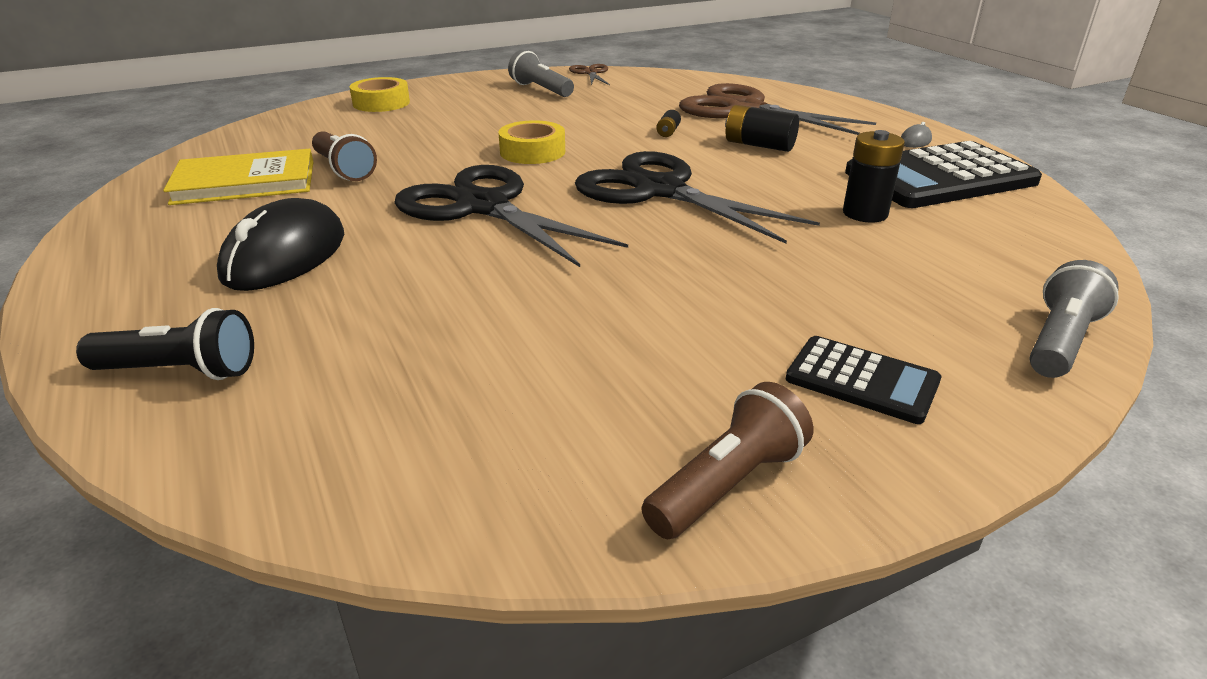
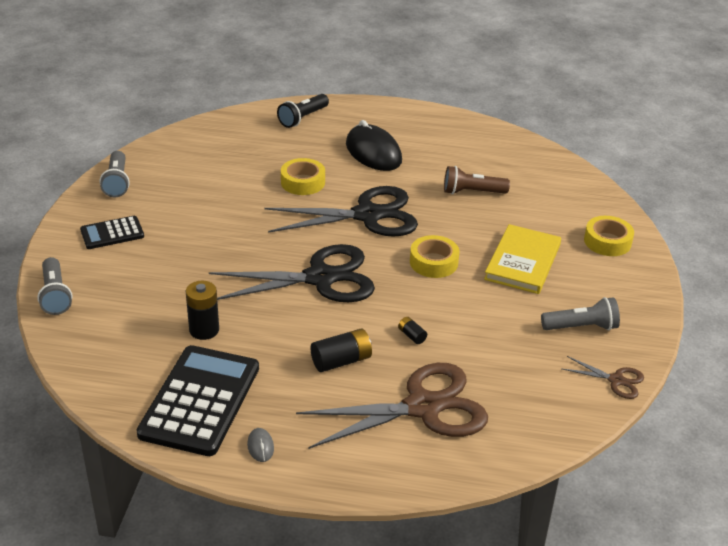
camera: 125 degrees right, 5 degrees up
yellow book [163,149,313,205] -> yellow book moved to [484,224,561,294]
brown flashlight [642,382,813,539] -> grey flashlight [100,151,130,198]
none -> yellow tape [281,158,325,195]

